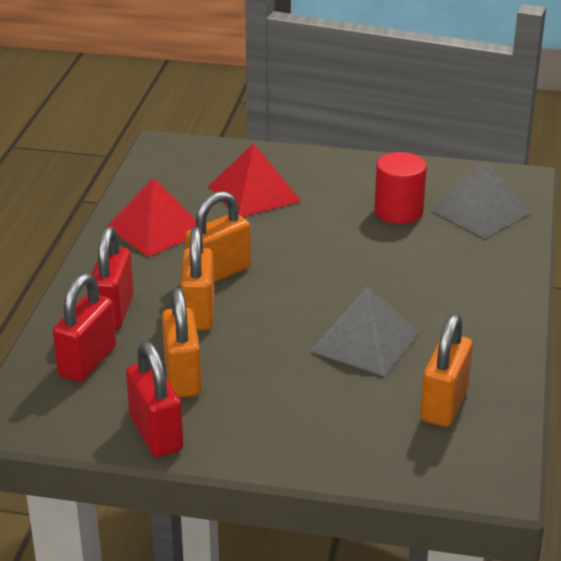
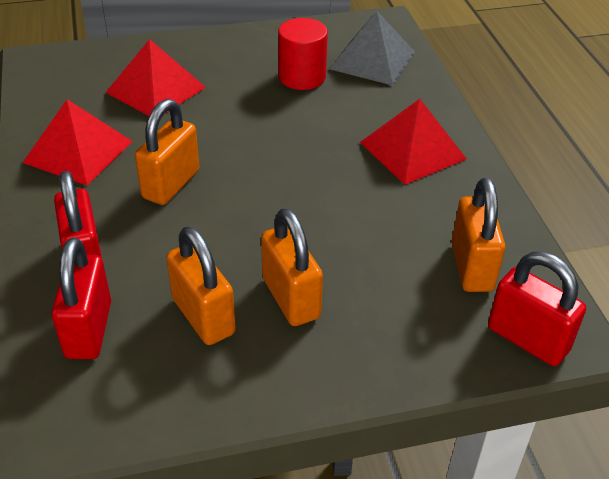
camera: 25 degrees left, 10 degrees up
red padlock [126,341,183,457] -> red padlock moved to [488,252,586,366]
orange padlock [181,227,215,330] -> orange padlock moved to [261,208,323,326]
grey pyramid [310,287,420,376] -> none
none -> red pyramid [360,99,467,184]

